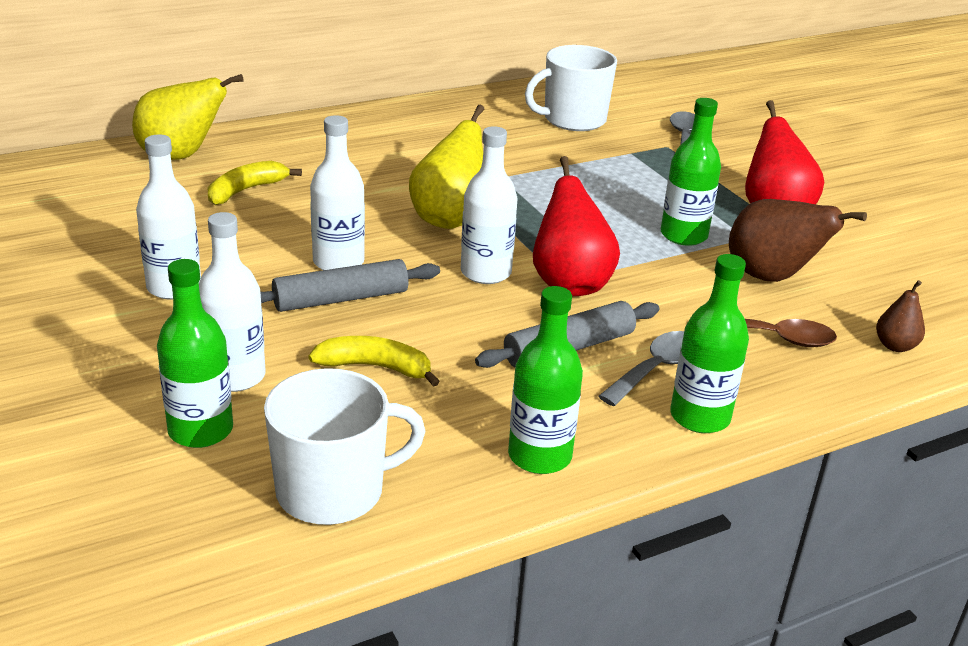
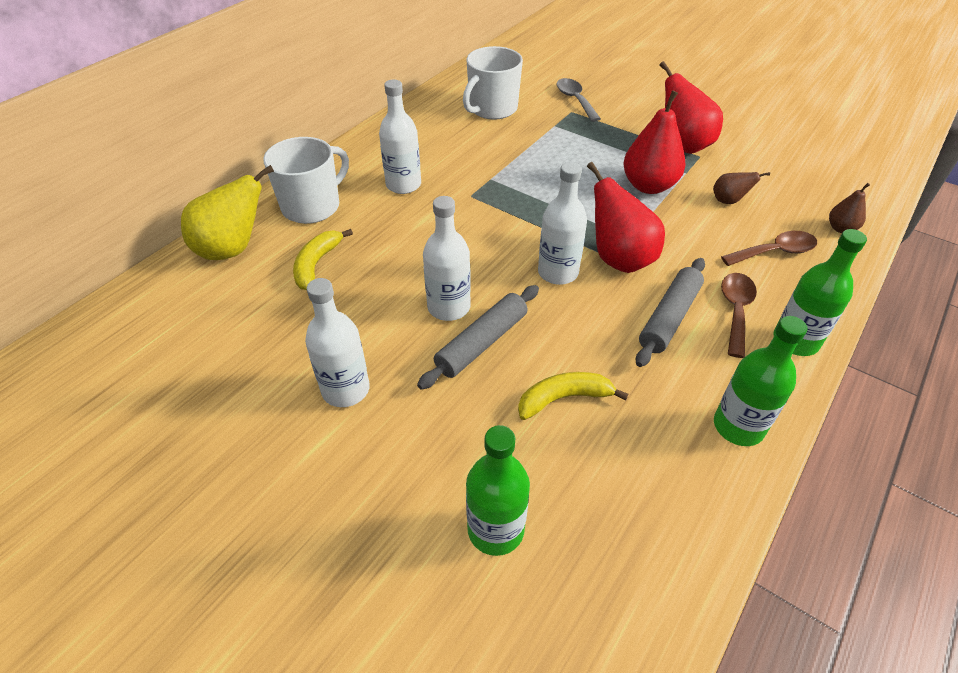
camera: 25 degrees left, 15 degrees up
white bottle [199,212,266,392] -> white bottle moved to [379,80,421,194]
white mug [264,368,425,525] -> white mug moved to [263,137,349,224]
yellow pear [409,105,485,229] -> none
grey spoon [598,331,684,406] -> brown spoon [721,273,757,358]
green bottle [661,98,721,246] -> red pear [623,90,686,194]
brown pear [729,199,867,282] -> brown pear [713,172,770,204], size x0.51

